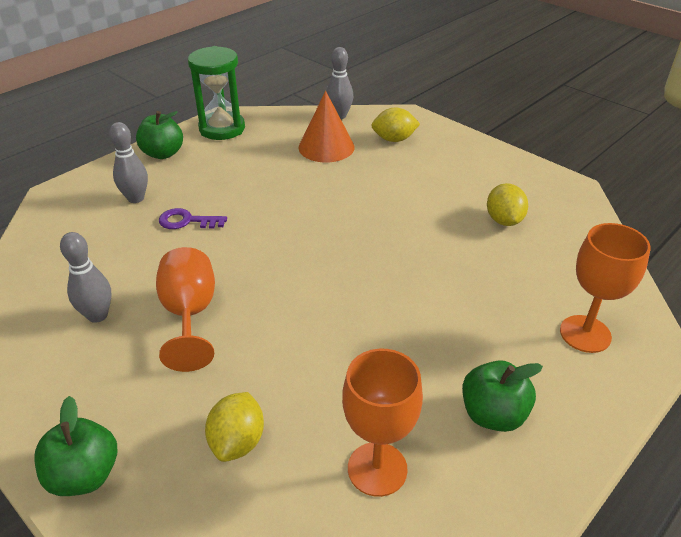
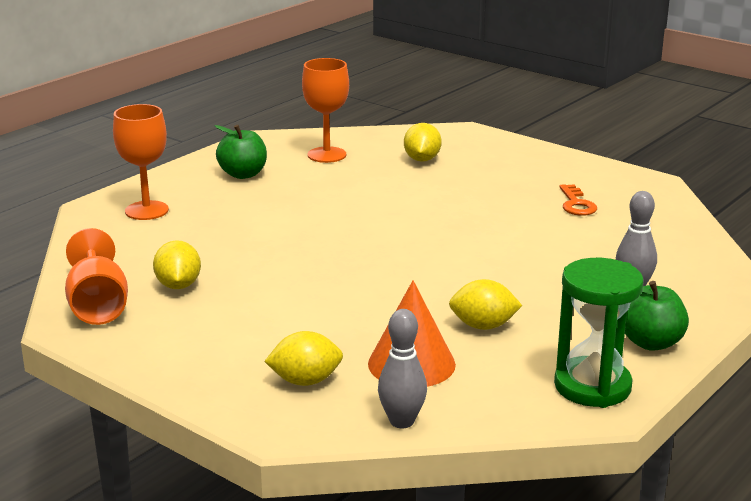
camera: 175 degrees right, 15 degrees down
green apple [34,396,117,496] -> none
grey bowling pin [60,232,112,323] -> orange key [559,184,597,216]
orange goblet [156,247,215,372] -> orange goblet moved to [65,228,128,325]
purple key [159,208,227,229] -> none
none -> yellow lemon [449,279,522,330]

